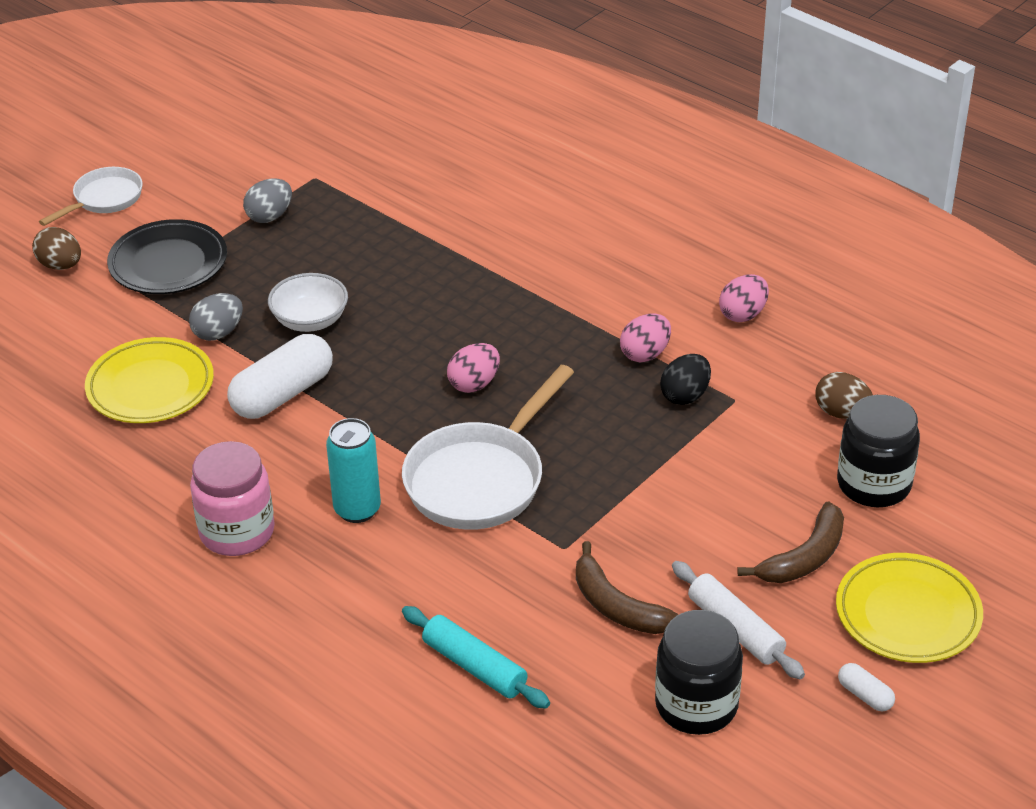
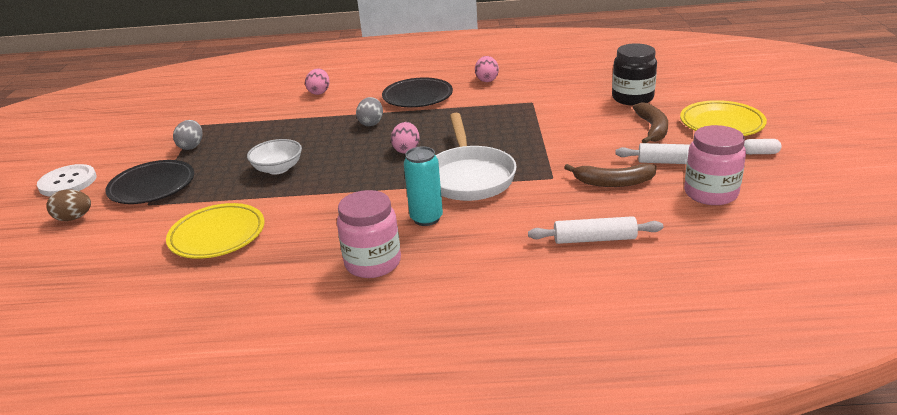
camera: 40 degrees left, 10 degrees down
white pan [39,167,143,226] -> white button [37,164,96,196]
grey egg [189,293,243,341] -> grey egg moved to [356,97,383,126]
white capsule [227,334,333,419] -> none
turquoise rolling pin [402,606,550,709] -> white rolling pin [528,216,663,244]
pink egg [620,313,671,362] -> pink egg moved to [305,68,330,95]
black jar [655,610,743,735] -> pink jar [684,125,746,205]
black egg [660,354,711,405] -> none
brown egg [815,372,873,419] -> none
none -> black plate [382,78,453,107]

